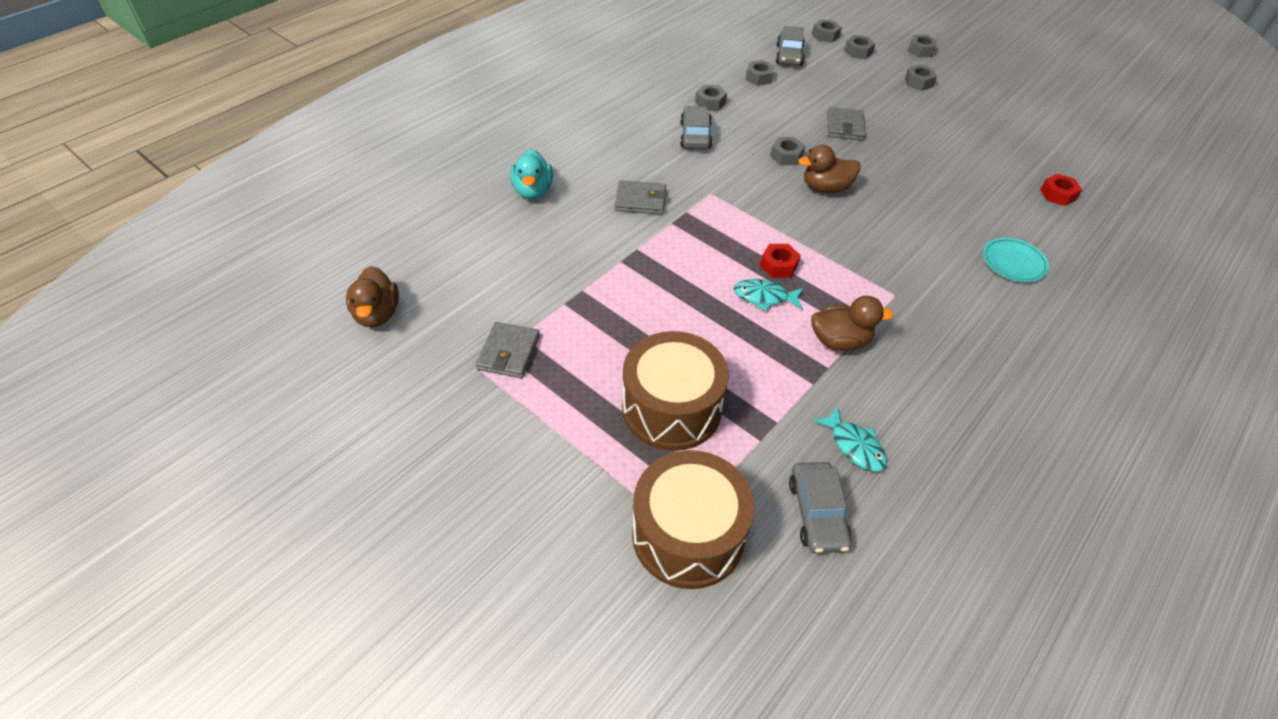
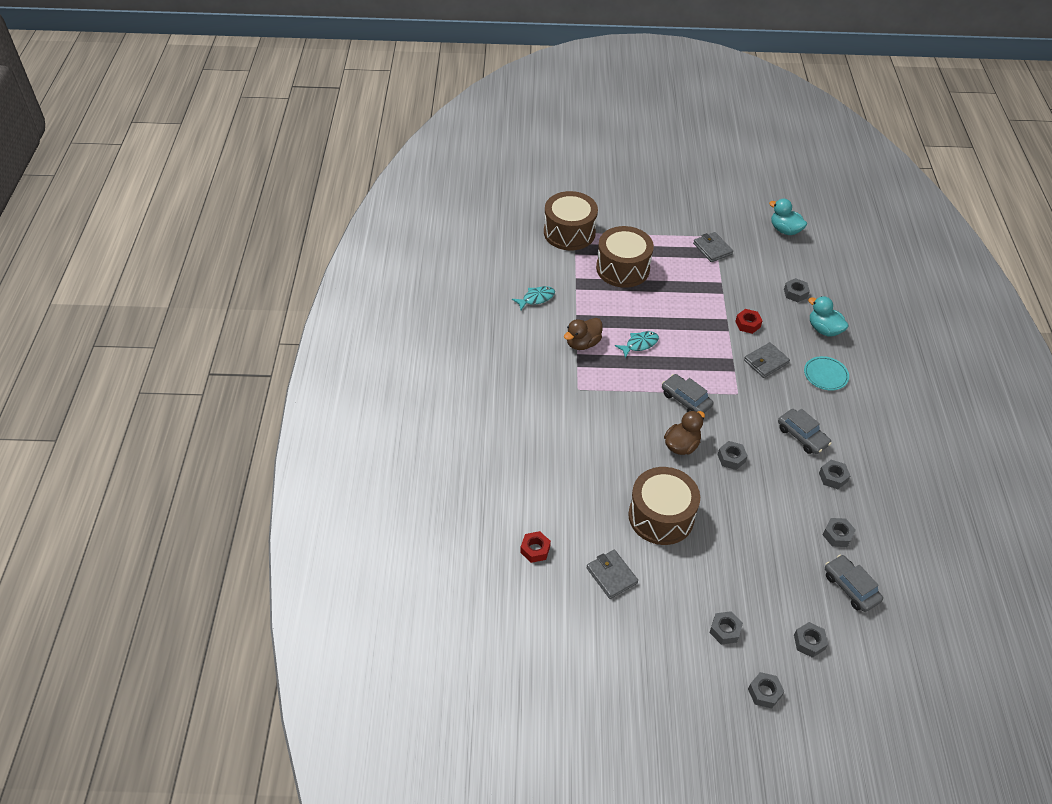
camera: 140 degrees right, 0 degrees up
brown duck [346,266,399,327] -> turquoise duck [769,199,807,235]
red nut [760,244,801,278] -> red nut moved to [735,309,763,334]
grey car [789,462,852,553] -> grey car moved to [662,374,713,413]
grey nut [812,19,842,43] -> grey nut moved to [784,278,810,302]
turquoise fish [813,406,887,472] -> turquoise fish turned 135 degrees clockwise [512,286,555,310]
grey wallet [827,107,866,140] -> grey wallet moved to [586,550,638,599]
turquoise plate [983,238,1049,282] -> turquoise plate moved to [804,356,849,390]
none -> brown drum [628,467,700,545]

